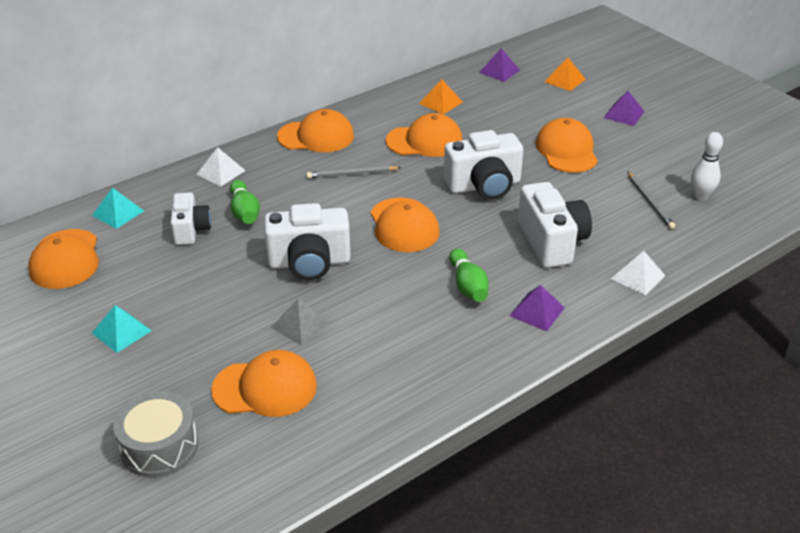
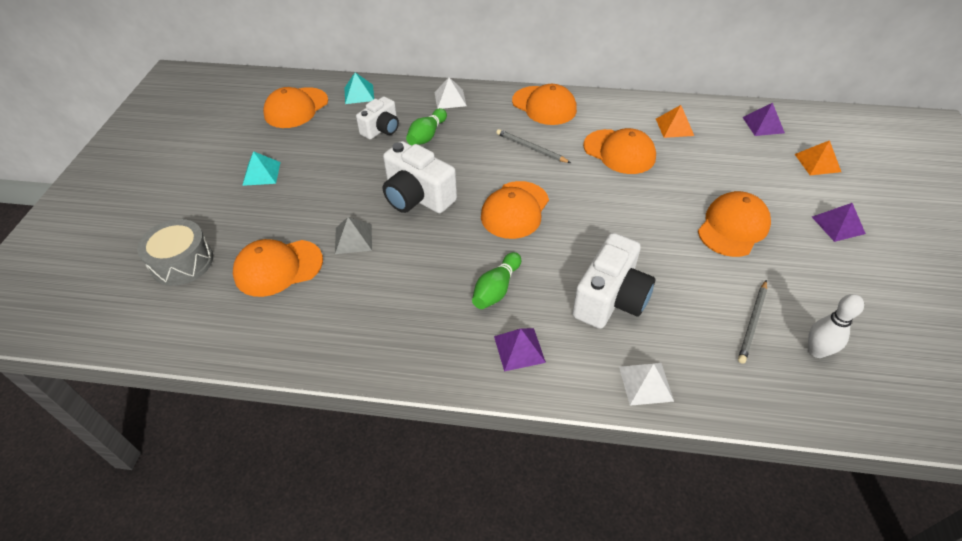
camera: 45 degrees right, 10 degrees up
orange cap [211,350,317,417] -> orange cap turned 120 degrees clockwise [233,239,323,297]
white camera [444,130,523,200] -> none

